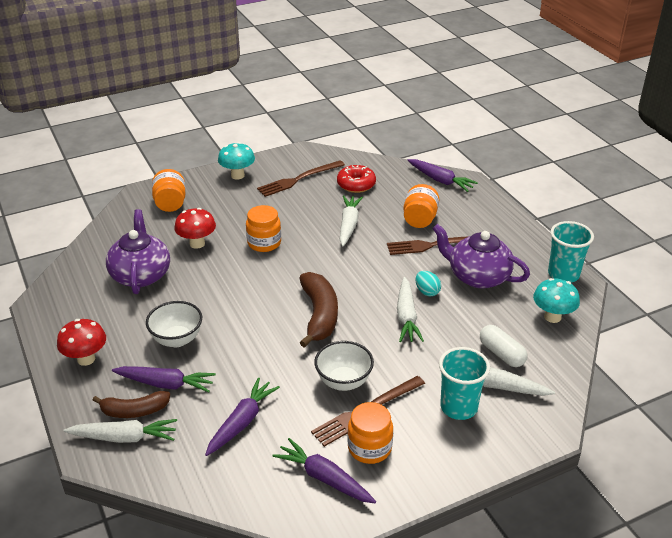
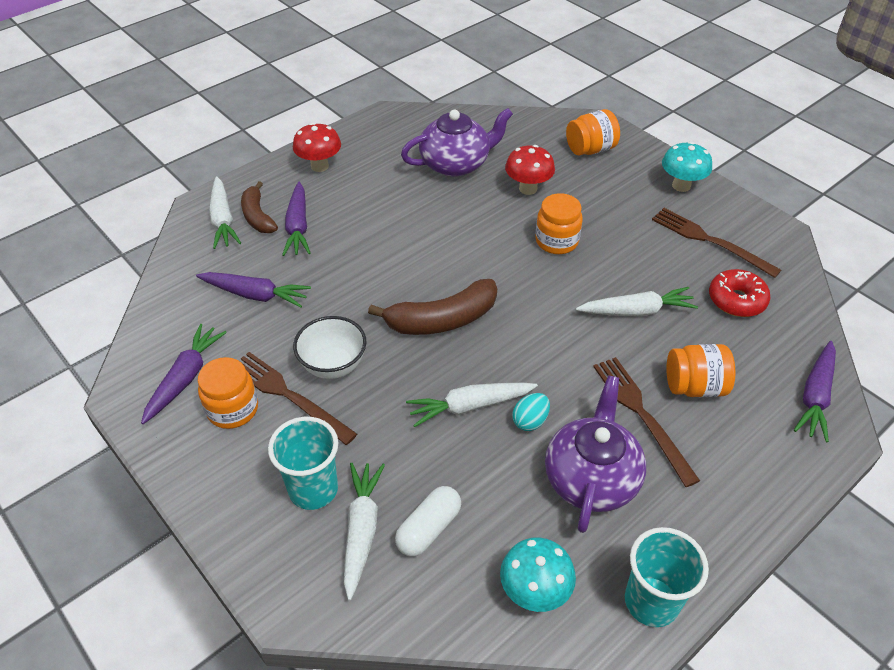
camera: 75 degrees right, 10 degrees up
white bowl [146,301,202,347] -> none

